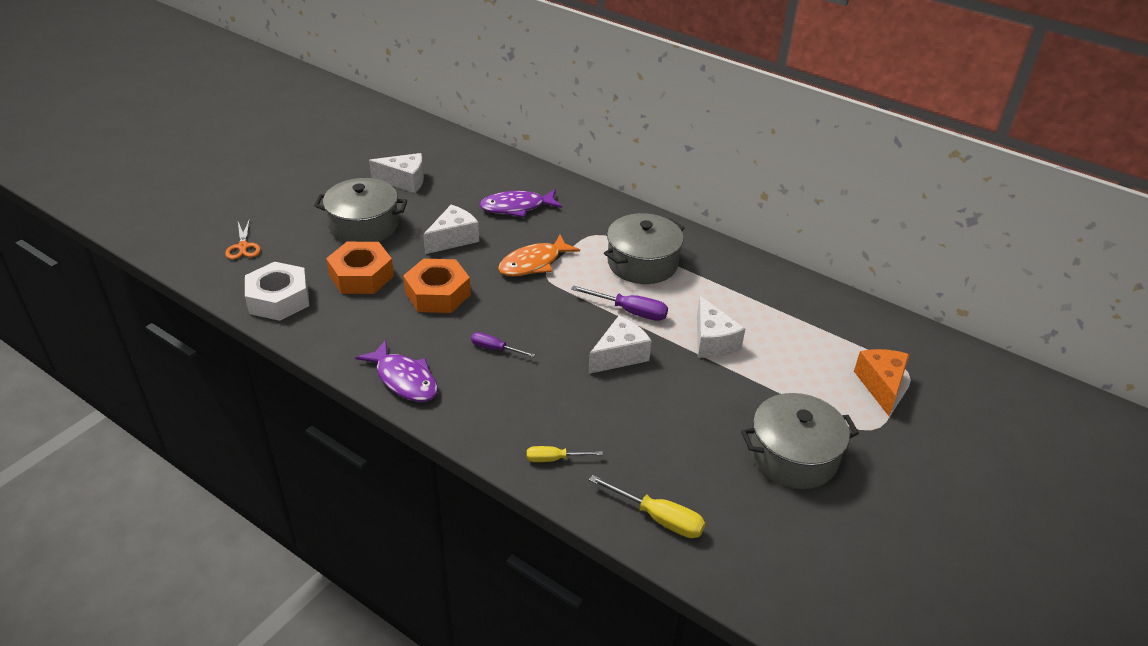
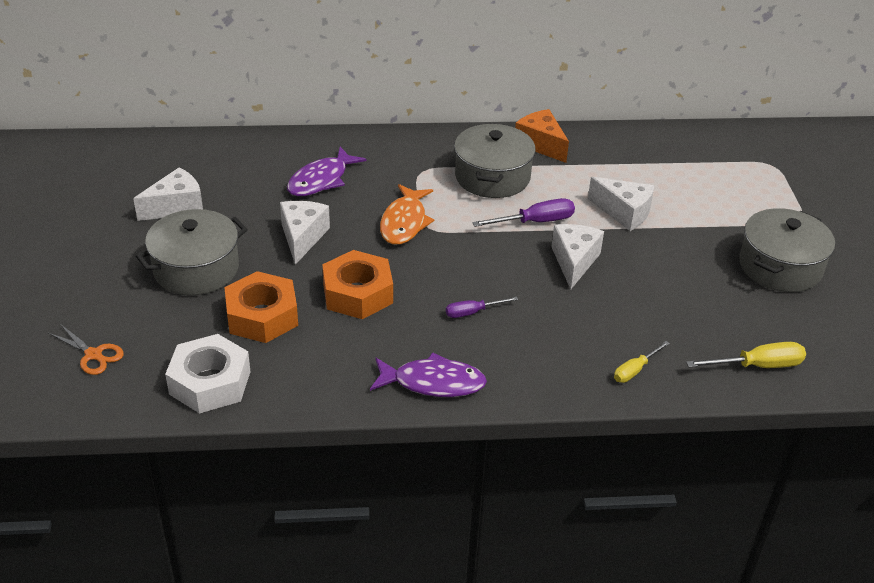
camera: 40 degrees left, 0 degrees up
orange cheese [854,349,910,416] -> orange cheese moved to [515,109,569,163]

